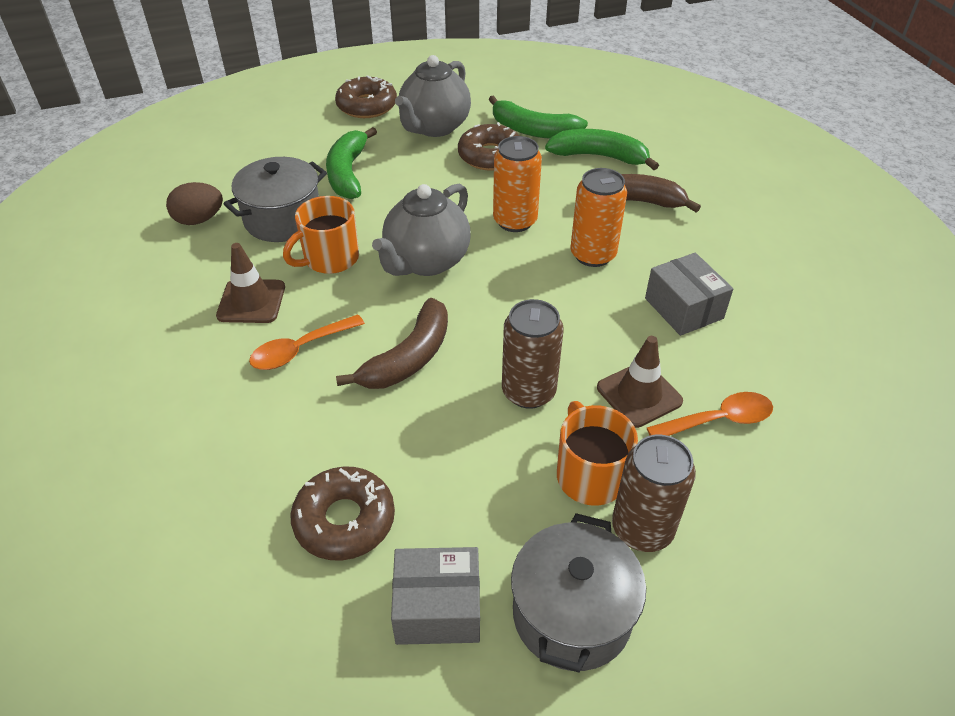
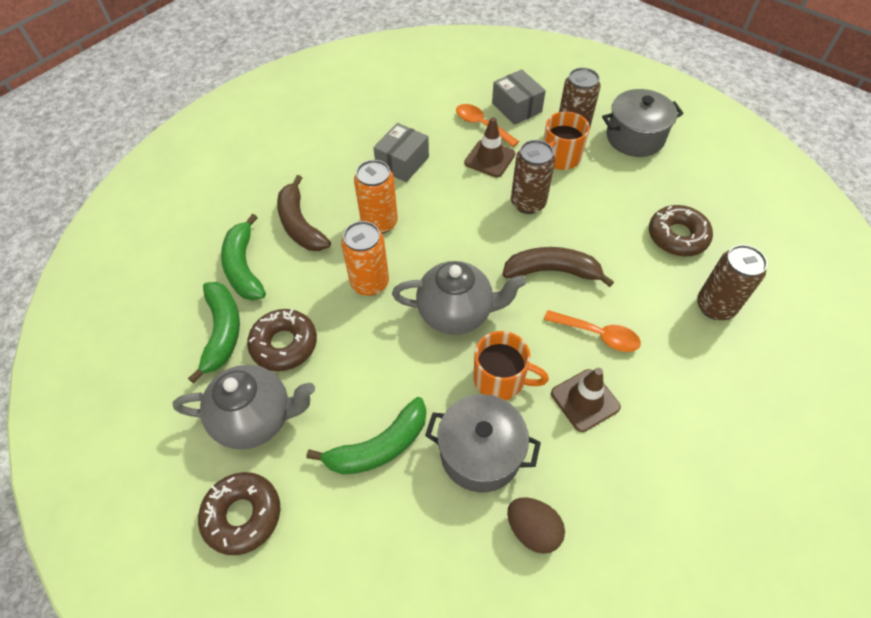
camera: 120 degrees left, 10 degrees up
grey box [391,547,480,645] -> grey box moved to [492,69,546,125]
none -> brown can [697,245,767,320]

